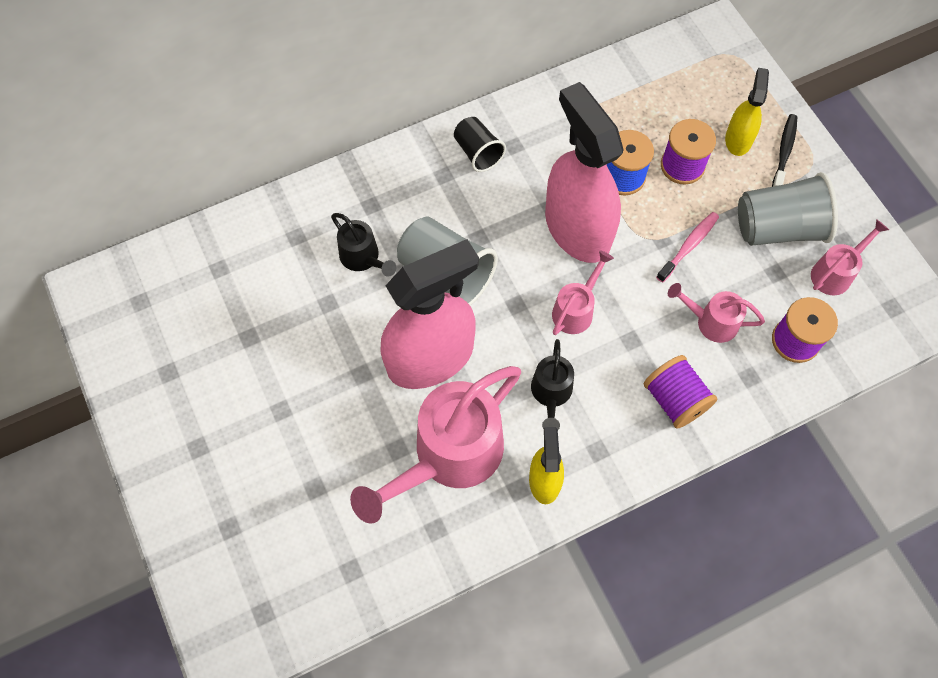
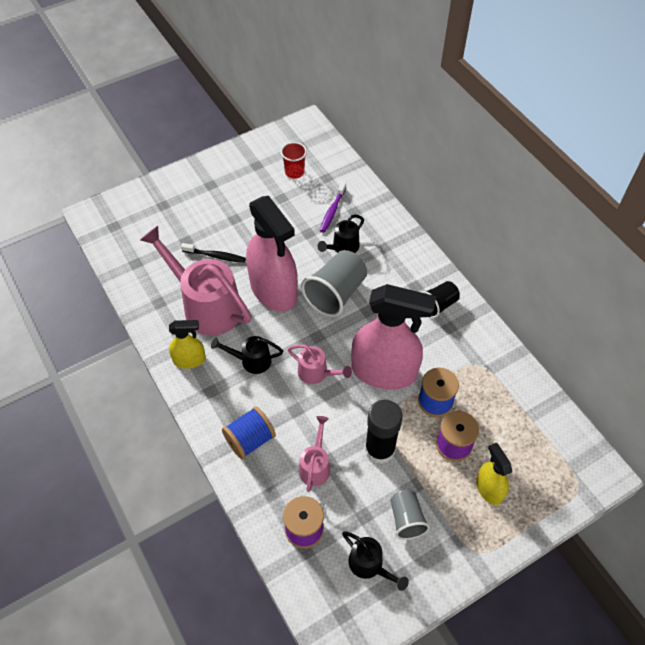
camera: 85 degrees right, 10 degrees down
pink spray bottle [545,82,624,263] -> pink spray bottle turned 45 degrees clockwise [351,284,436,389]
purple spool [643,355,717,429] -> blue spool [222,406,276,459]
pink toothbrush [656,212,719,283] -> black glue stick [365,400,403,464]
yellow spray bottle [725,68,769,156] -> yellow spray bottle turned 120 degrees counterclockwise [476,443,512,505]
grey cup [738,172,838,246] -> grey cup [391,490,430,540], size x0.59
black toothbrush [772,114,797,187] -> black toothbrush moved to [181,243,246,263]
pink watering can [811,219,889,295] -> black watering can [342,531,409,591]
none -> red cup [281,142,307,179]
none -> purple toothbrush [320,182,346,232]

